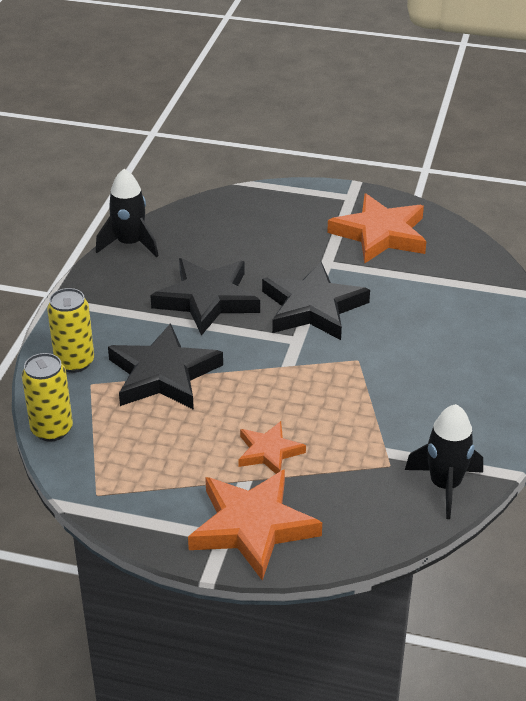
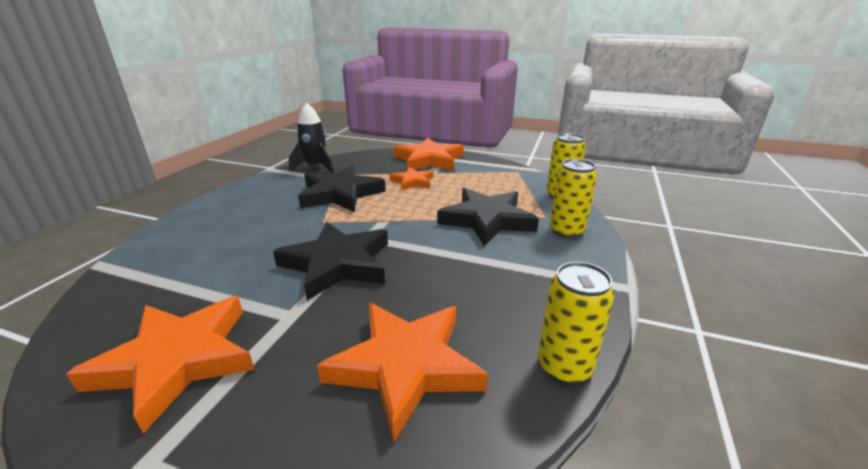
camera: 175 degrees left, 10 degrees down
black rocket [96,169,158,257] -> yellow can [538,262,614,384]
black star [150,258,260,336] -> black star moved to [298,165,386,212]
none -> orange star [317,303,488,442]

